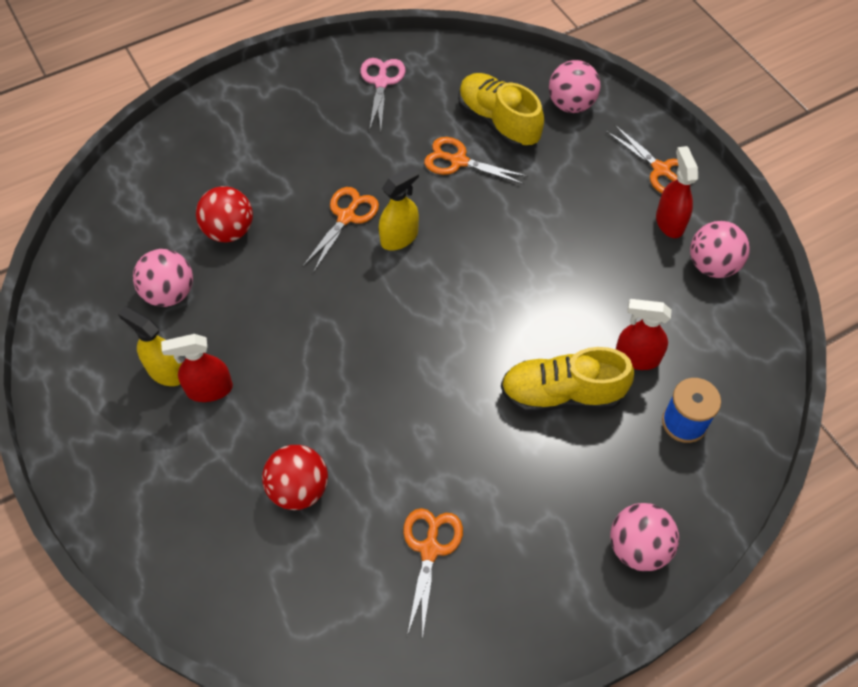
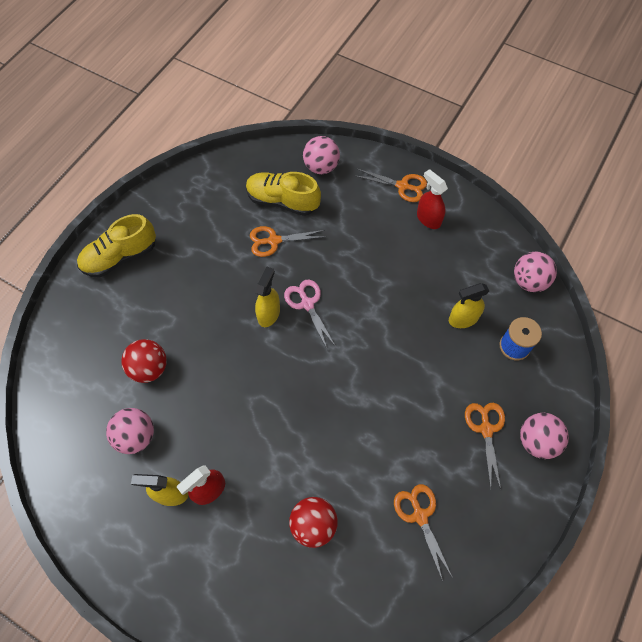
camera: 30 degrees left, 5 degrees up
orange scissors [303,187,379,272] -> orange scissors moved to [465,403,505,490]
pink scissors [360,58,406,131] -> pink scissors moved to [284,280,336,351]
yellow shoe [501,347,634,413] -> yellow shoe moved to [77,214,156,277]
red spray bottle [616,299,672,370] -> yellow spray bottle [449,283,489,328]
pink ball [690,221,750,278] -> pink ball moved to [514,252,557,292]

